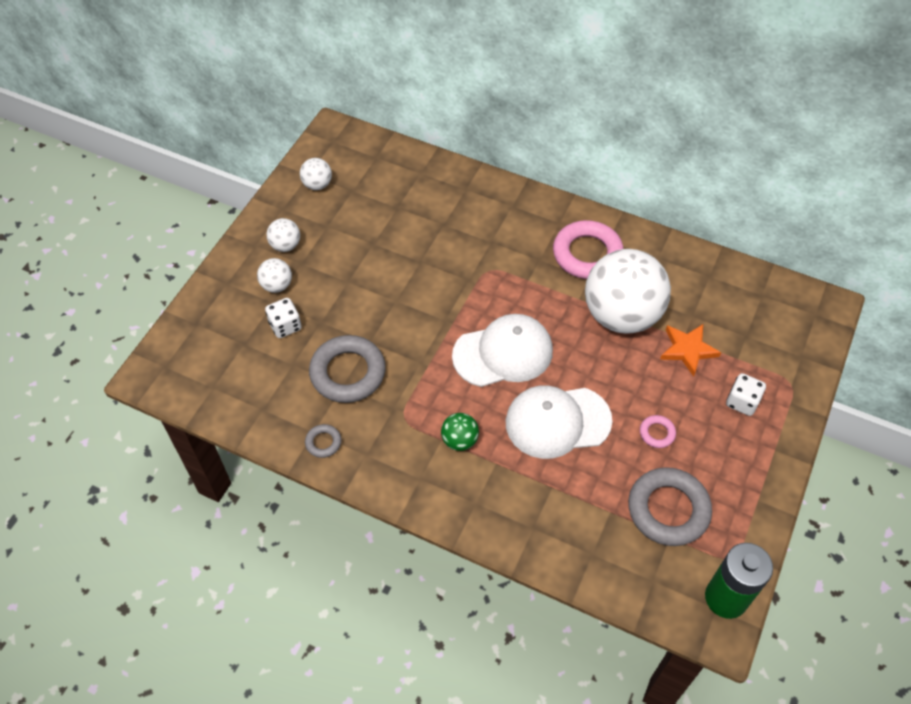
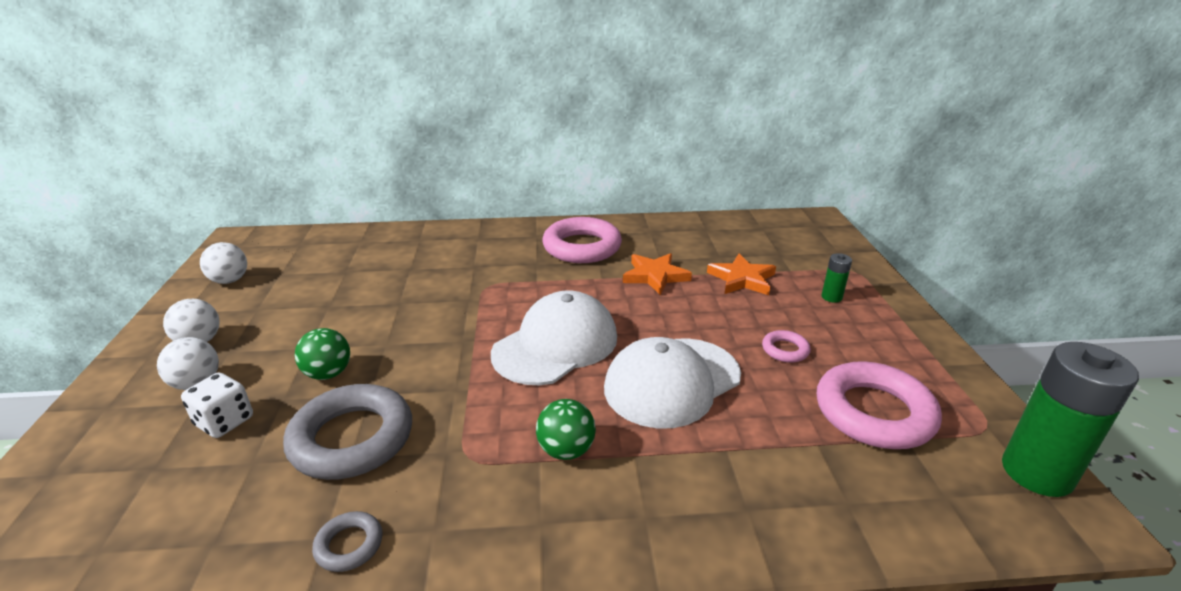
camera: 30 degrees left, 25 degrees down
white ball [585,249,671,334] -> orange star [623,253,692,295]
grey ring [628,467,712,546] -> pink ring [817,361,942,449]
white dice [726,373,766,416] -> green battery [822,253,852,303]
none -> green ball [295,328,350,380]

